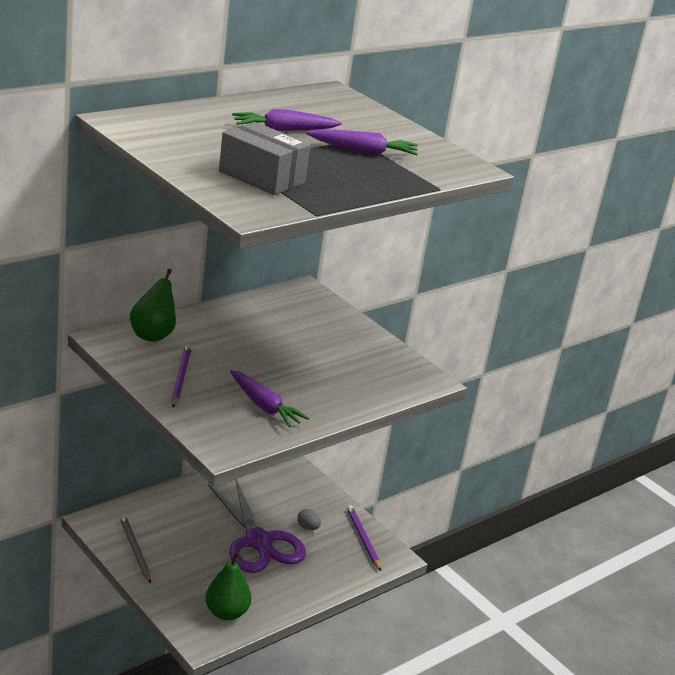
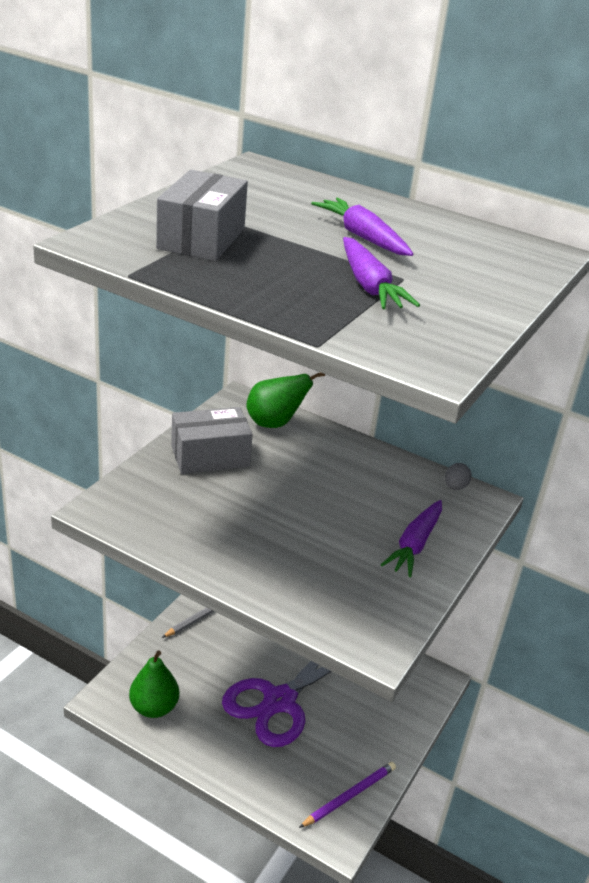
camera: 70 degrees right, 5 degrees up
purple pencil [171,345,192,408] -> grey box [171,407,253,474]
purple carrot [230,370,310,428] -> purple carrot moved to [381,500,442,577]
grey egg [297,509,321,530] -> grey egg moved to [445,463,472,490]

